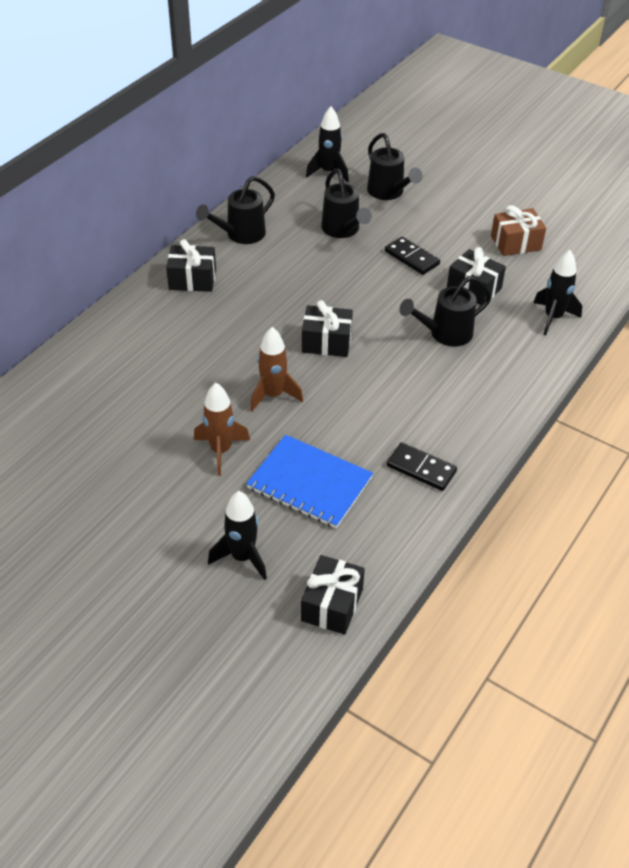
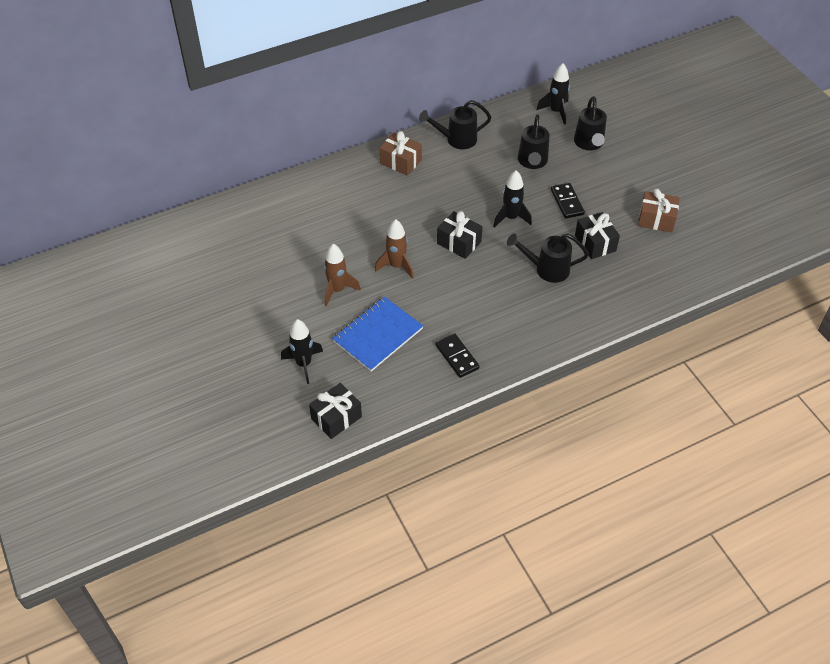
camera: 30 degrees right, 5 degrees up
black gift [166,239,216,292] -> brown gift [380,131,422,176]
blue notebook [246,435,373,528] -> blue notebook turned 75 degrees clockwise [332,296,423,372]
black rocket [533,250,582,335] -> black rocket moved to [493,170,532,228]

